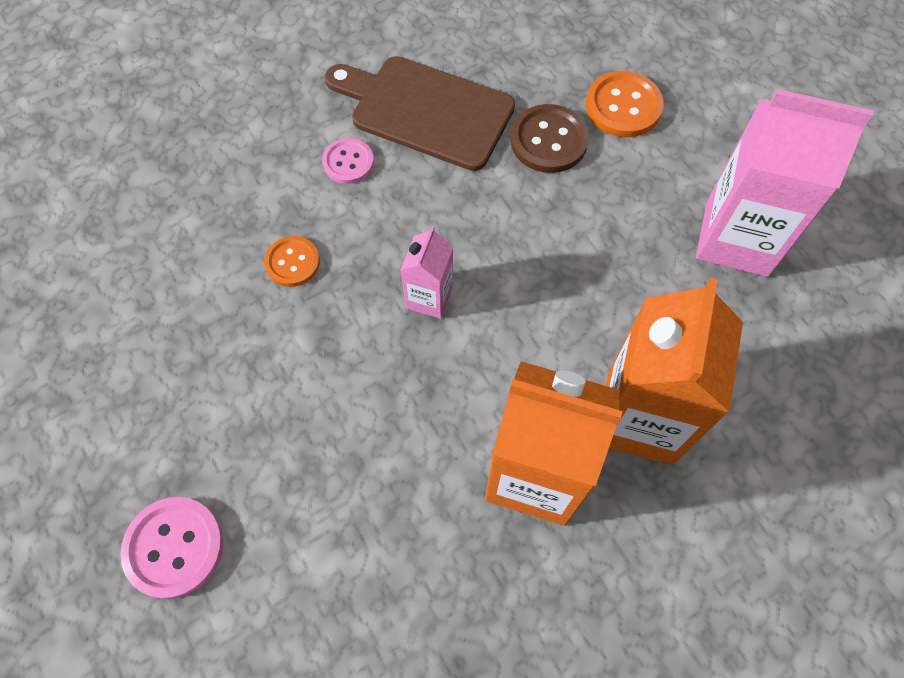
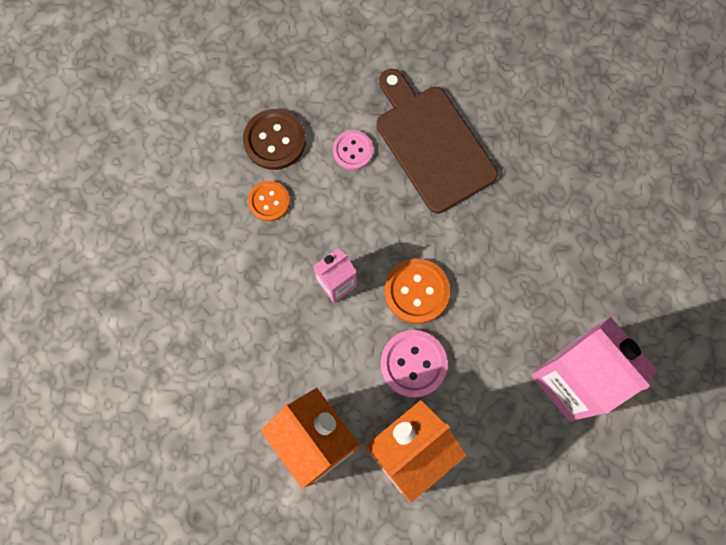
camera: 35 degrees right, 10 degrees up
pink button [120,497,223,599] -> pink button moved to [380,330,448,398]
brown button [510,104,589,173] -> brown button moved to [243,109,306,170]
orange button [586,71,664,137] -> orange button moved to [385,259,450,324]

